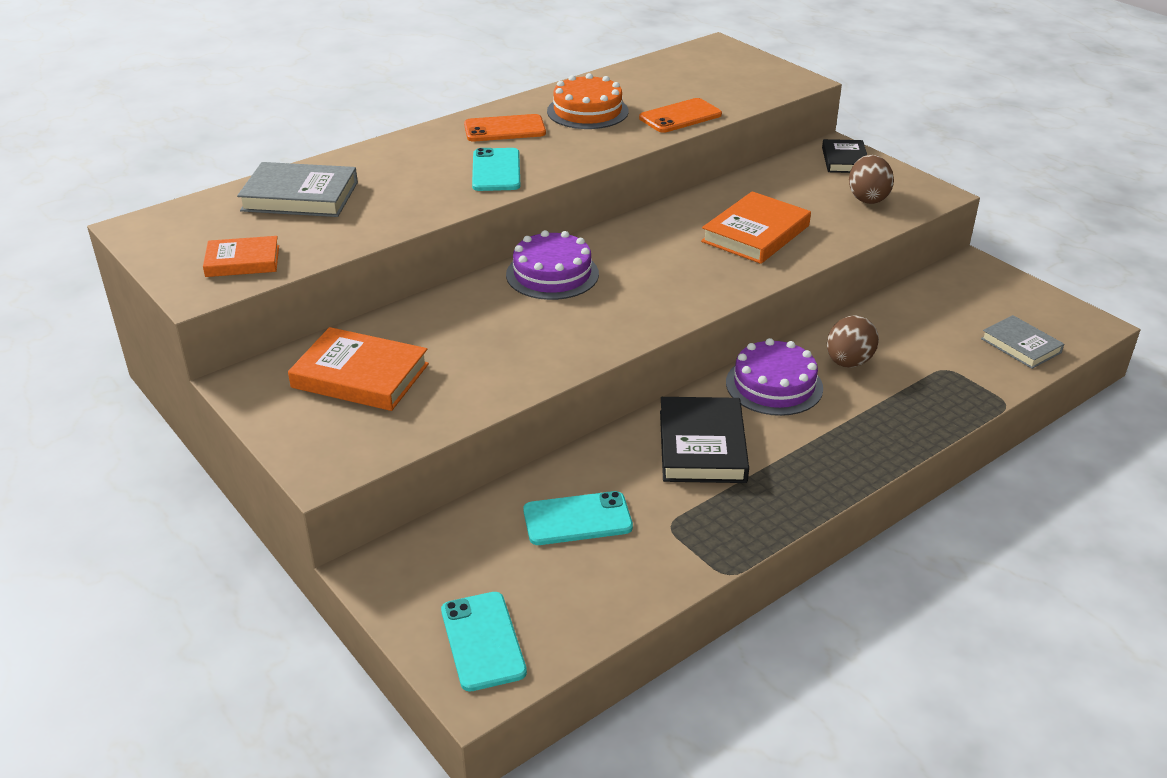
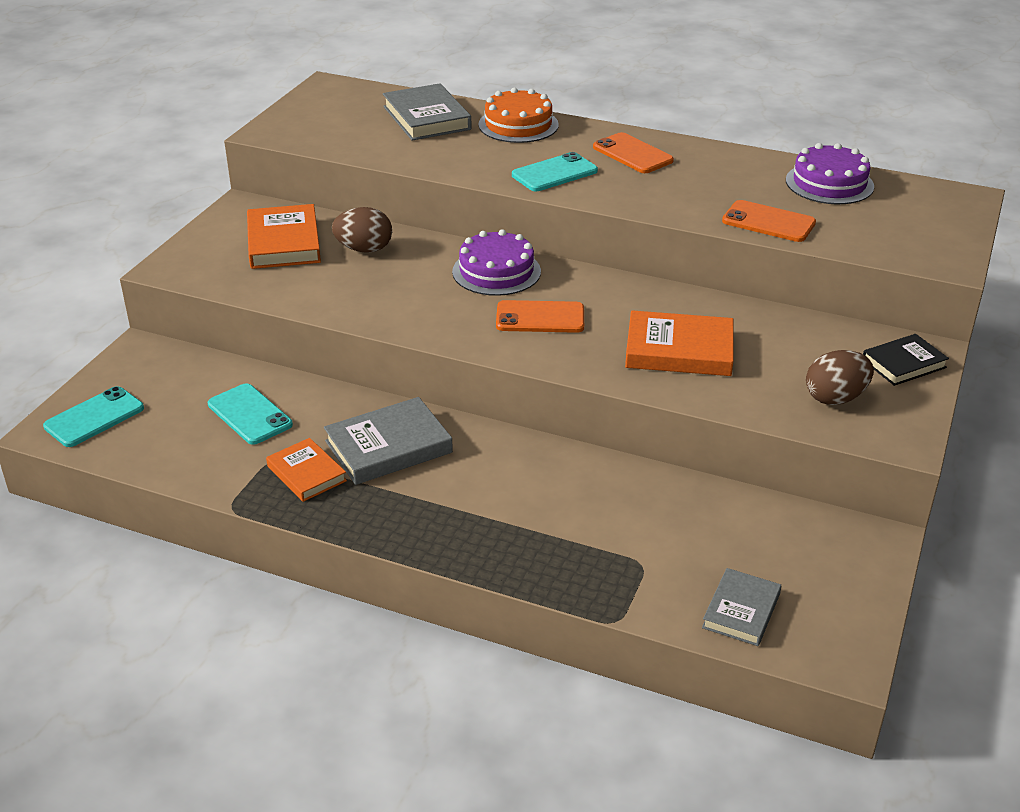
camera: 60 degrees right, 0 degrees up
orange book [203,236,279,277] -> orange book moved to [266,438,347,502]
orange cake [547,73,629,129] -> orange cake moved to [478,88,559,143]
black book [660,397,749,483] -> grey book [324,397,453,485]
purple cake [726,338,823,416] -> purple cake moved to [786,143,874,204]
brown egg [827,315,879,368] -> brown egg moved to [332,207,392,253]
none -> orange phone [496,300,584,333]

